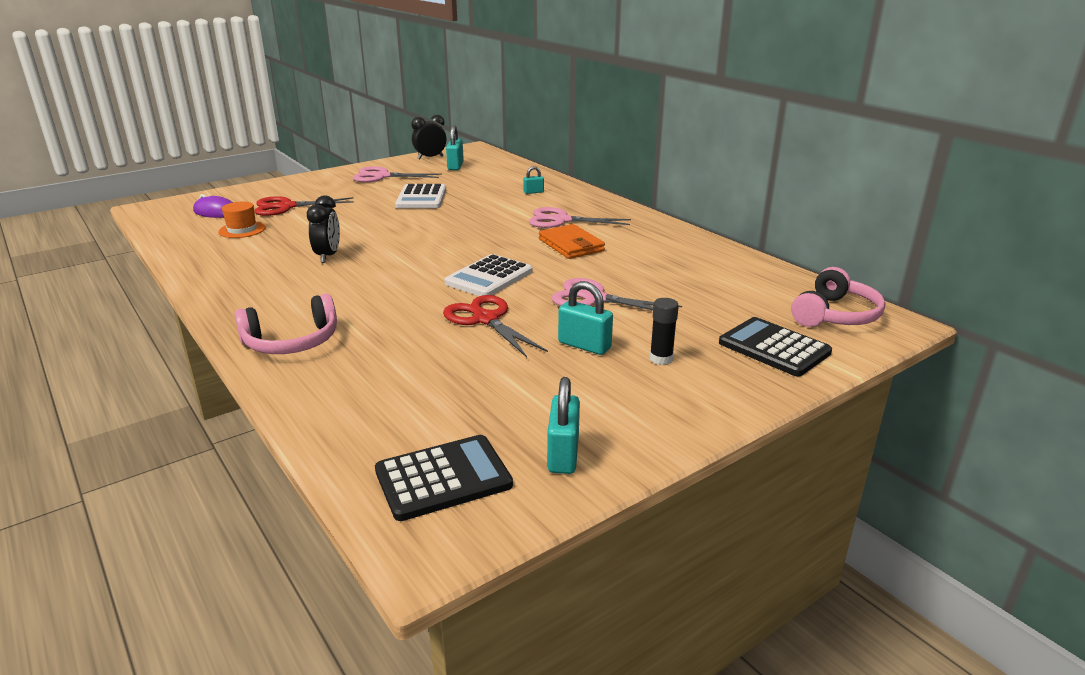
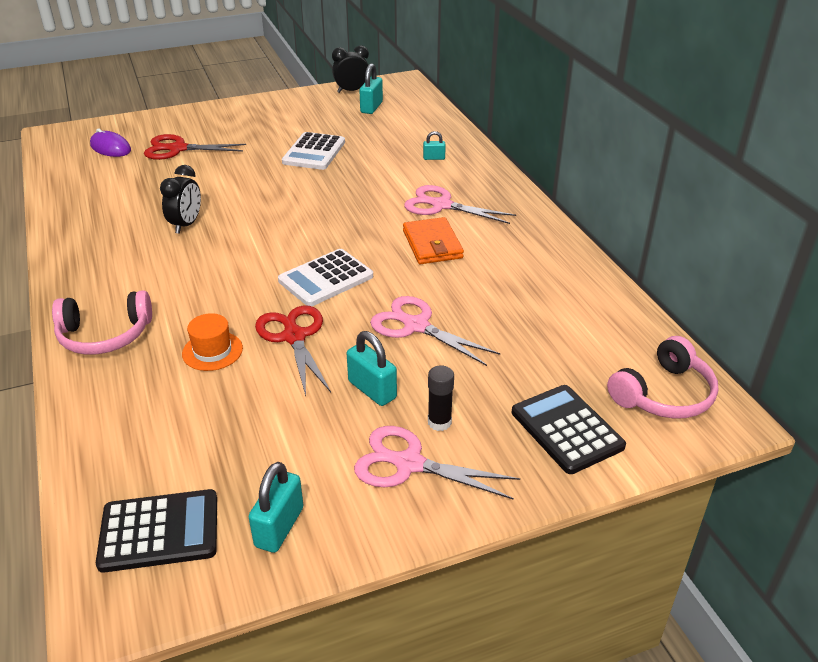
camera: 15 degrees right, 10 degrees up
orange hat [218,201,266,238] -> orange hat moved to [182,313,243,371]
pink scissors [353,166,442,182] -> pink scissors moved to [354,426,520,500]

